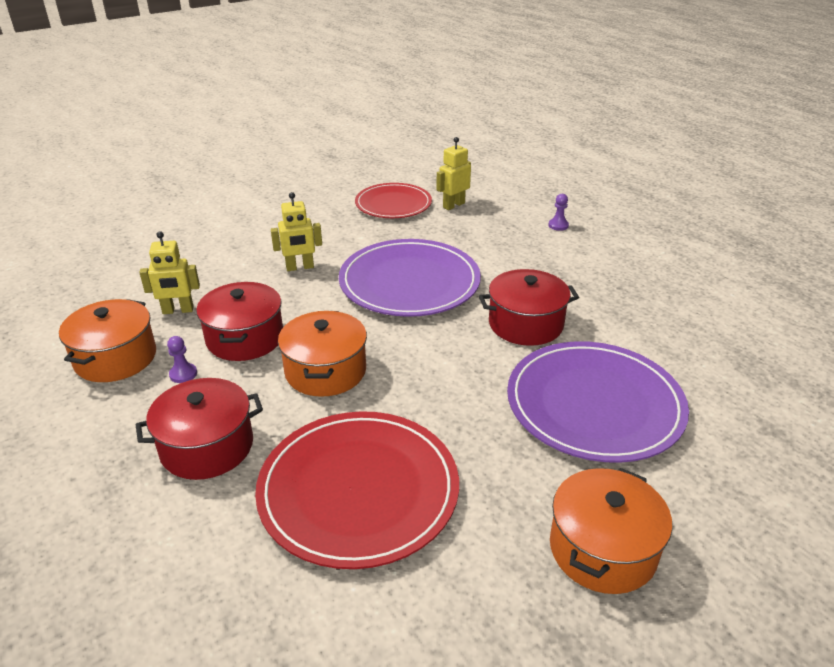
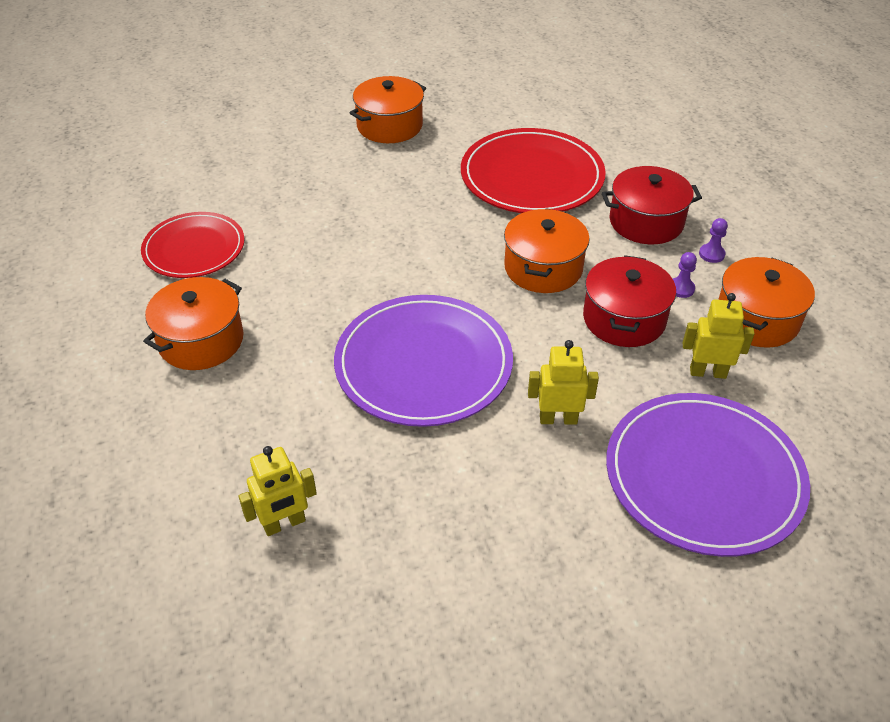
camera: 165 degrees left, 10 degrees up
red plate [355,183,432,218] -> red plate moved to [141,212,245,278]
red pot [479,269,579,346] -> none
purple plate [507,341,689,463] -> purple plate moved to [606,393,810,557]
purple pawn [548,194,569,231] -> purple pawn moved to [699,218,728,263]
none -> orange pot [143,277,243,370]

